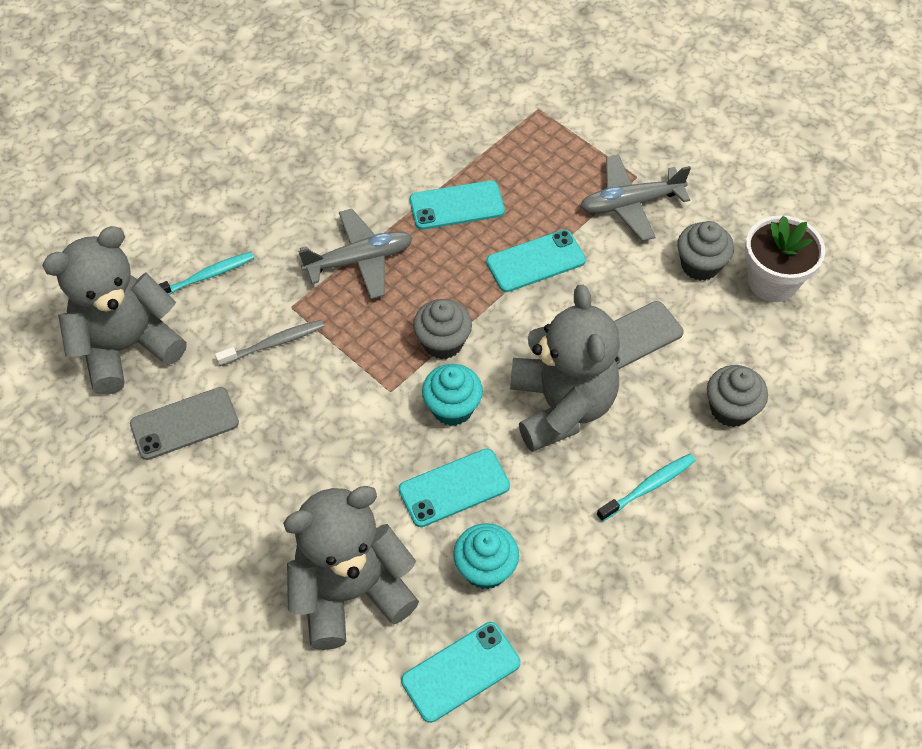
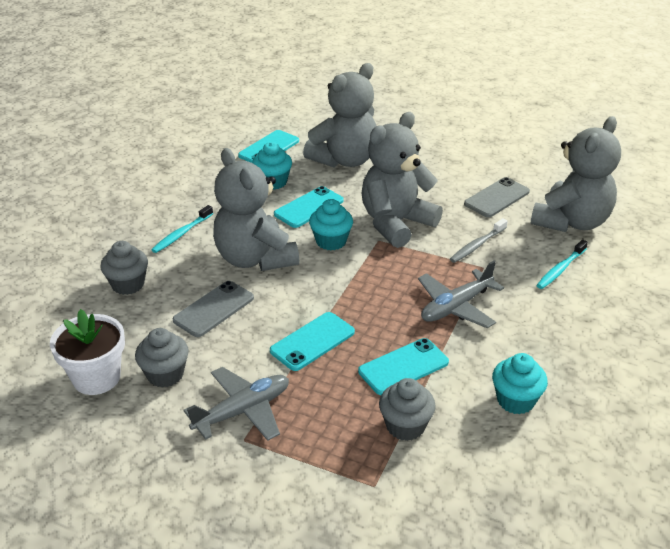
camera: 160 degrees right, 20 degrees down
grey cupcake [413,299,472,359] -> grey cupcake moved to [379,378,436,441]
none -> grey teddy bear [362,112,443,248]
none -> turquoise cupcake [492,353,548,414]

